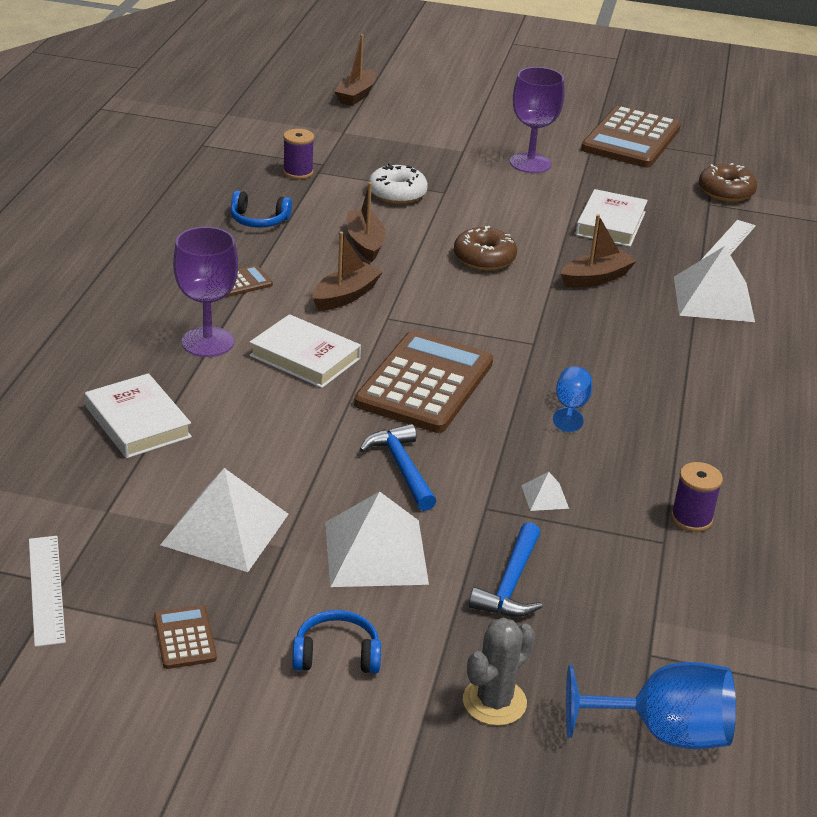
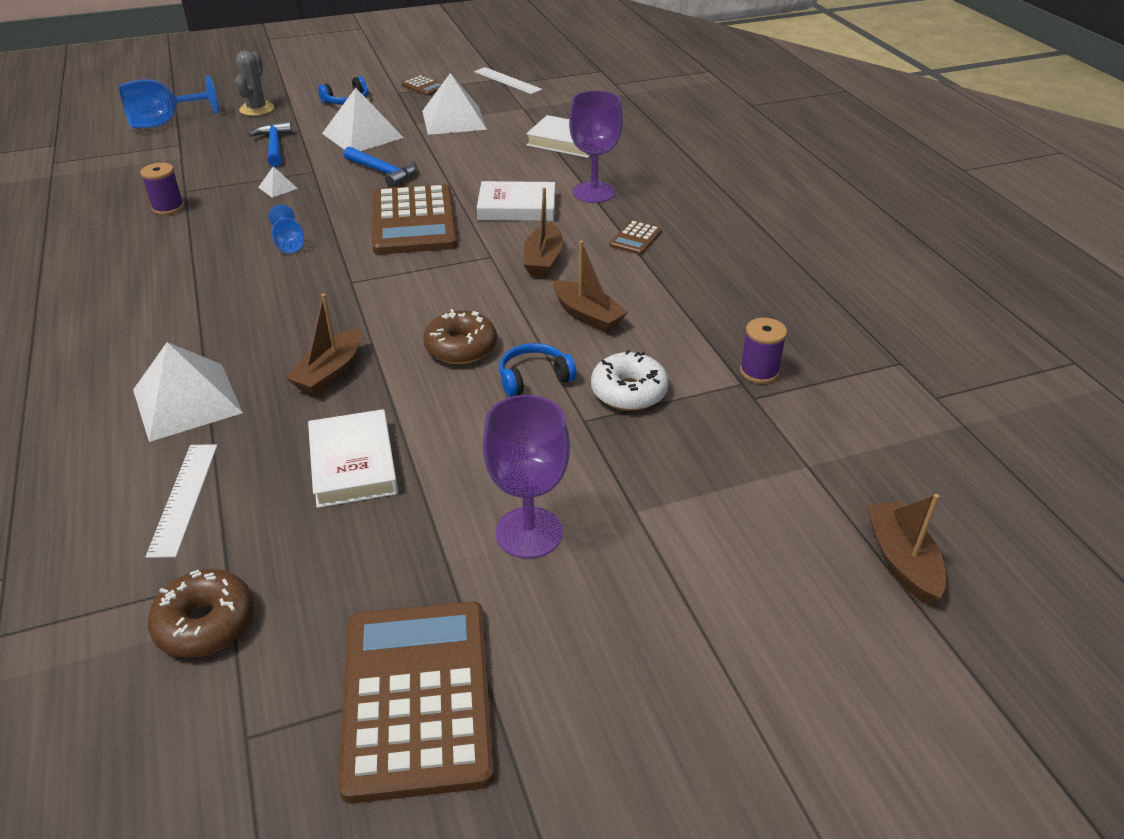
camera: 150 degrees right, 5 degrees up
blue headphones [230,191,292,228] -> blue headphones moved to [499,343,577,397]

